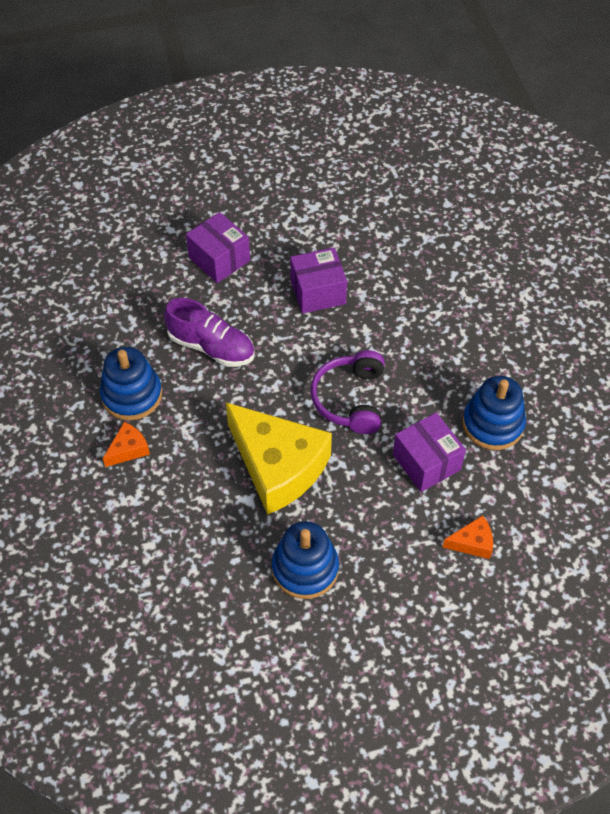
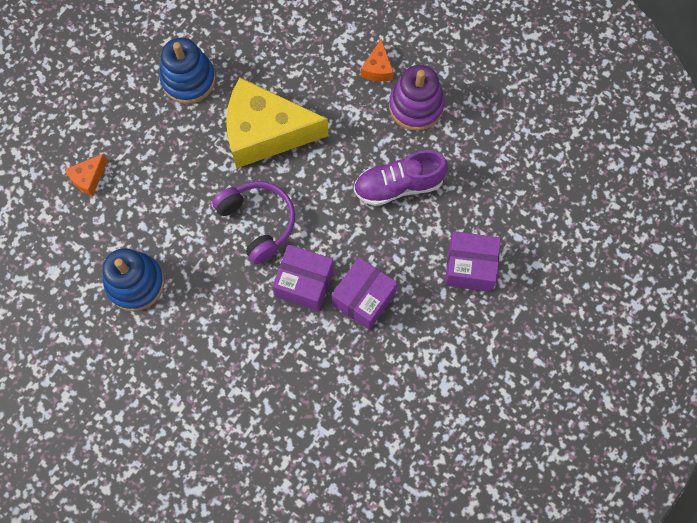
camera: 140 degrees right, 15 degrees up
blue stacking toy [100,347,162,420] -> purple stacking toy [389,65,445,131]
purple box [393,413,466,492] -> purple box moved to [272,244,334,311]

